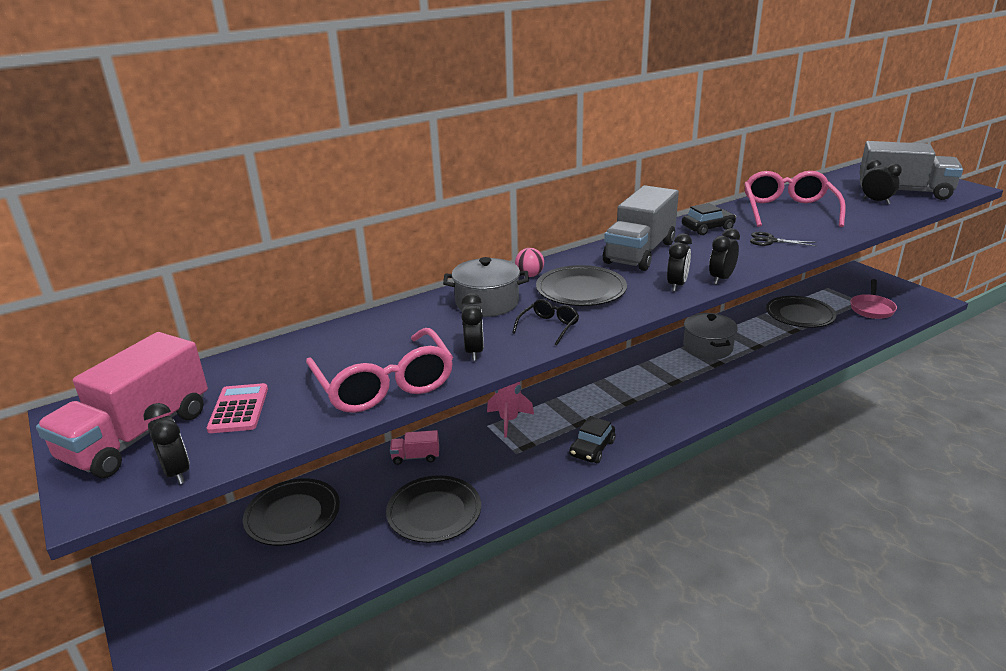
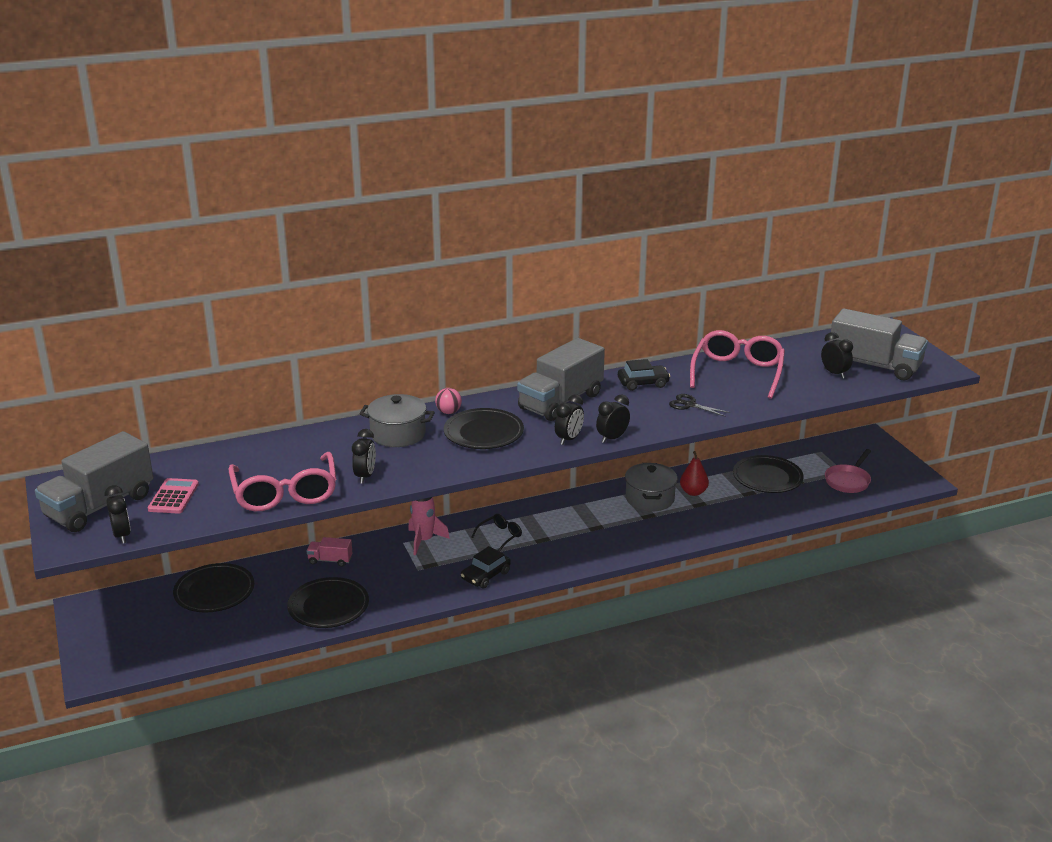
camera: 10 degrees right, 0 degrees up
pink truck [36,332,208,478] -> grey truck [35,431,153,532]
black glasses [512,299,579,345] -> black glasses moved to [471,514,522,552]
none -> red pear [680,451,709,496]

